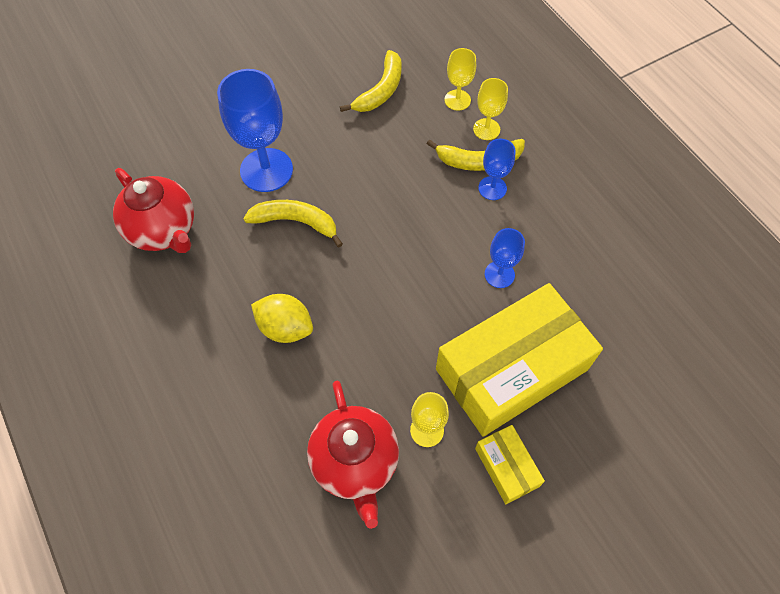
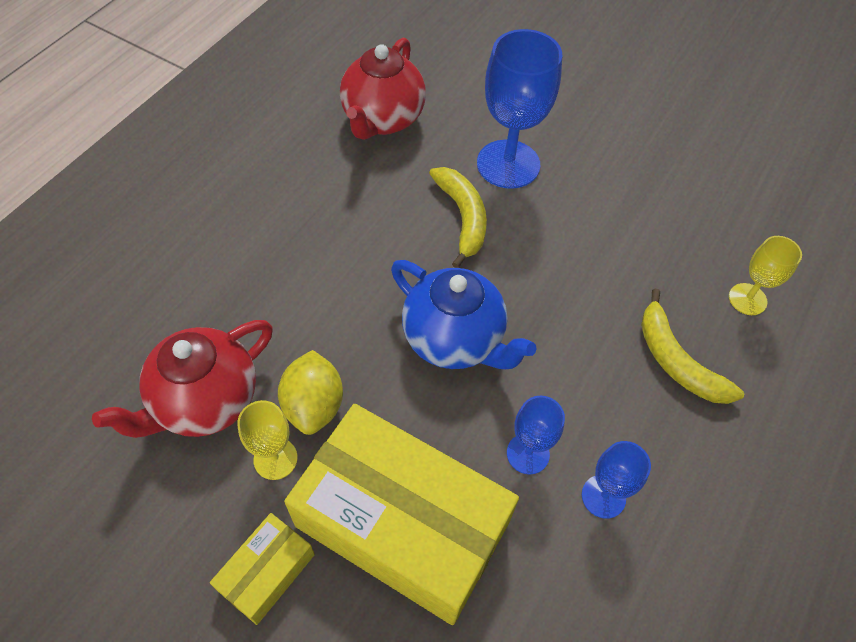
camera: 60 degrees right, 5 degrees down
yellow lemon [251,294,313,343] -> yellow lemon moved to [278,350,343,435]
yellow banana [340,50,402,112] -> none
yellow goblet [473,78,508,140] -> none
blue goblet [478,139,516,200] -> blue goblet moved to [582,441,651,519]
none -> blue teapot [391,260,537,369]

